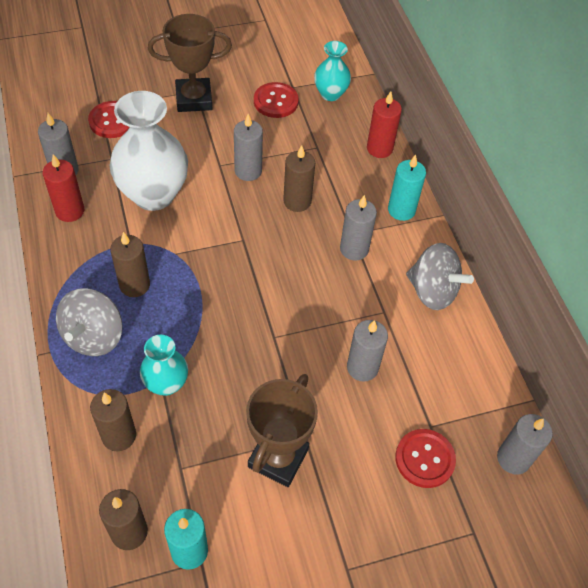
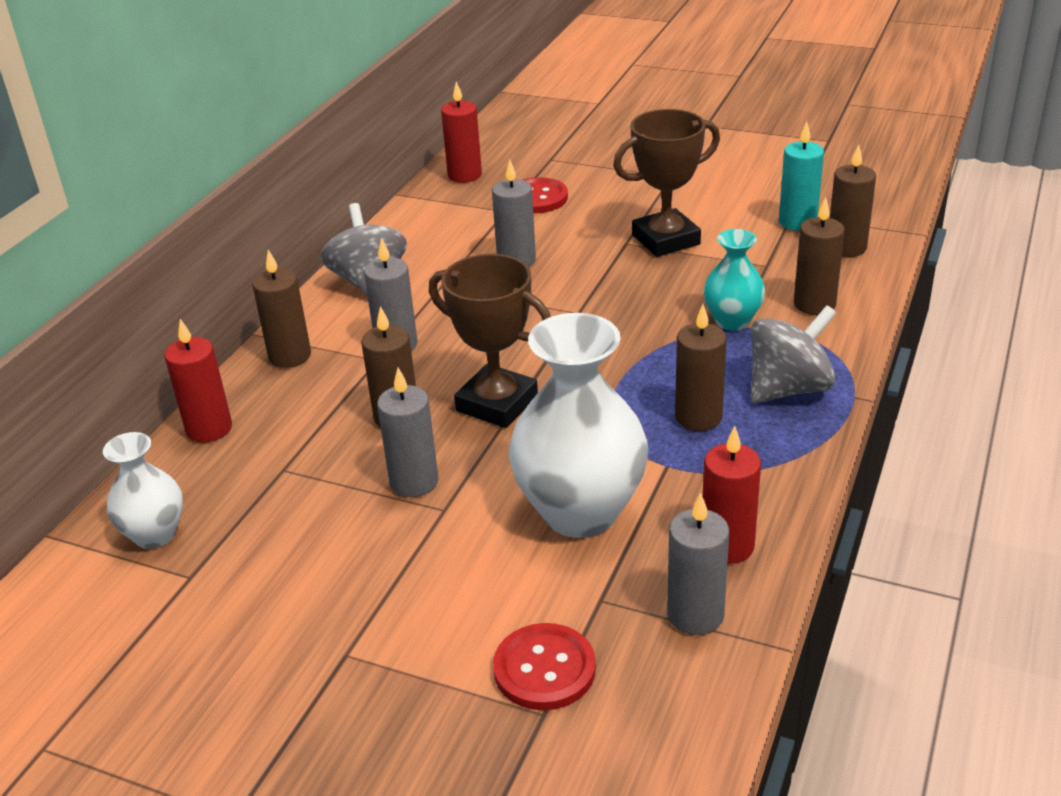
camera: 135 degrees left, 20 degrees down
brown trophy [148,14,232,112] -> brown trophy moved to [429,254,551,428]
red button [254,82,299,118] -> none
turquoise vase [314,41,351,101] -> white vase [103,432,183,549]
turquoise candle [388,154,426,221] -> brown candle [252,250,311,368]
grey candle [497,414,553,475] -> red candle [441,81,482,183]

